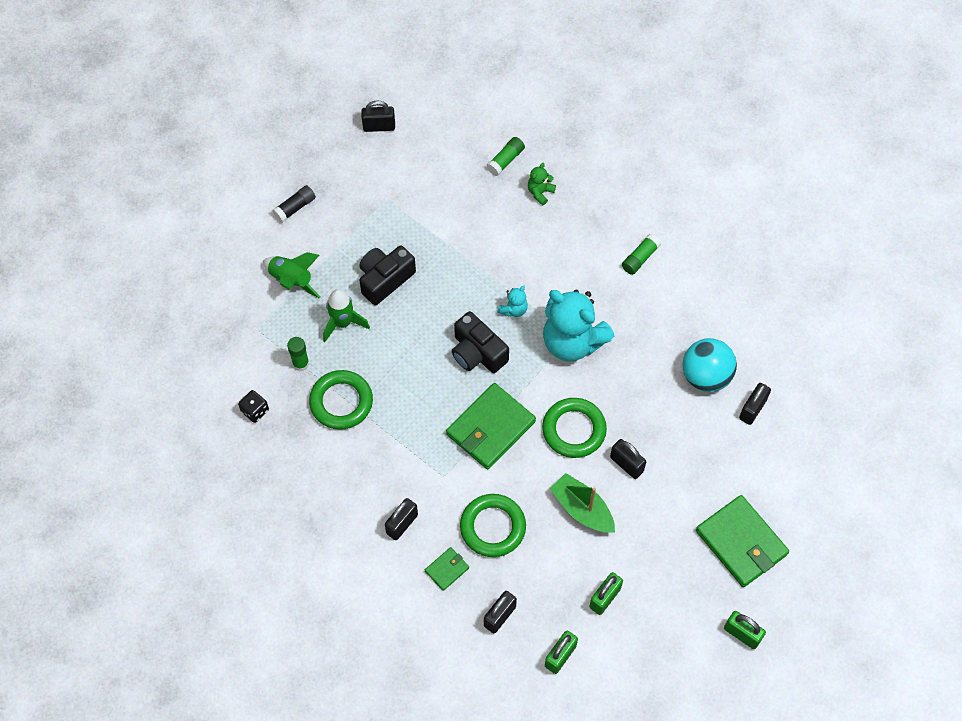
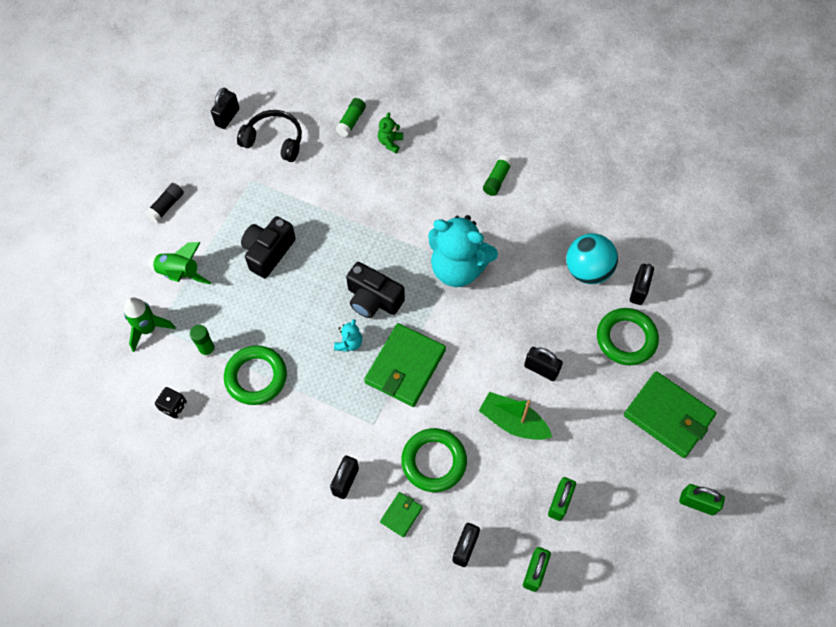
camera: 15 degrees left, 0 degrees up
green rocket [323,289,370,342] -> green rocket moved to [124,297,176,352]
black padlock [361,100,395,132] -> black padlock turned 45 degrees counterclockwise [211,88,239,129]
turquoise teddy bear [498,285,528,317] -> turquoise teddy bear moved to [334,319,362,352]
green ring [542,398,607,458] -> green ring moved to [597,308,659,365]
none -> black headphones [237,110,302,162]

